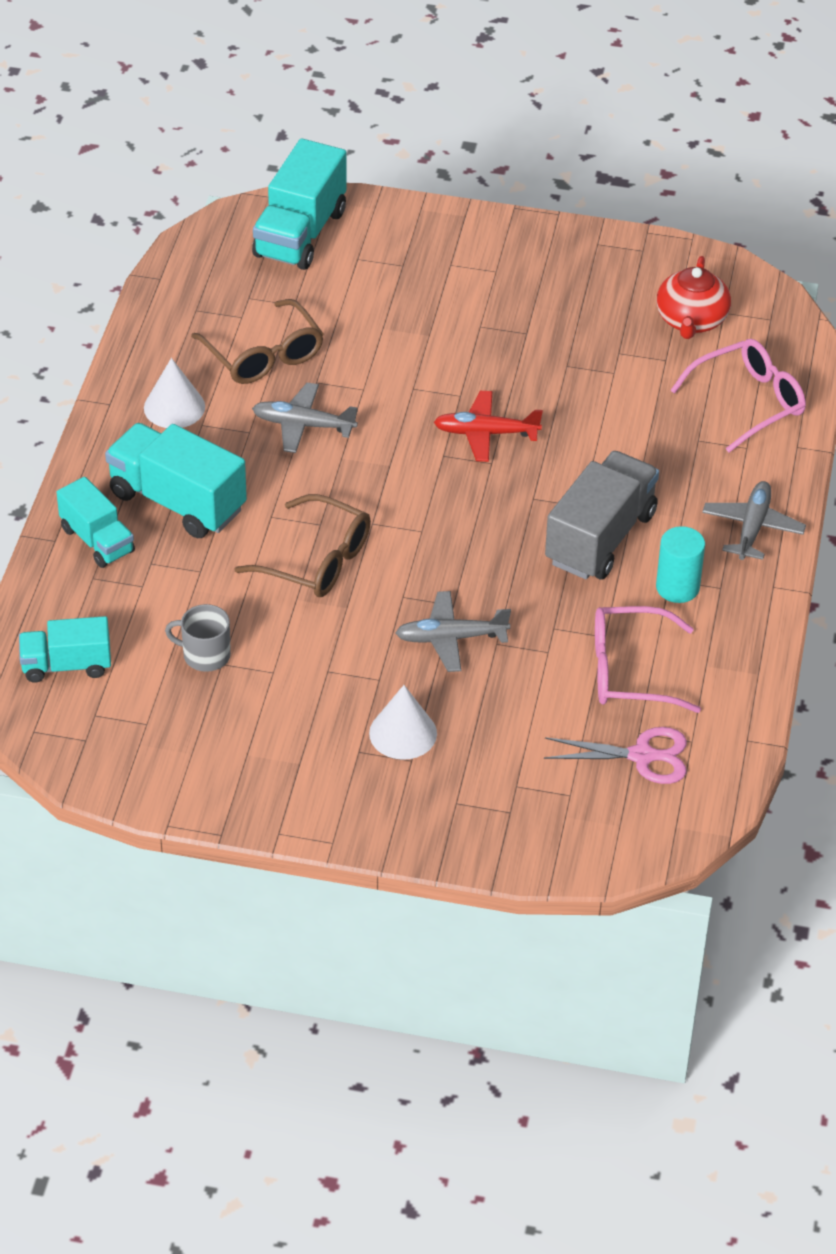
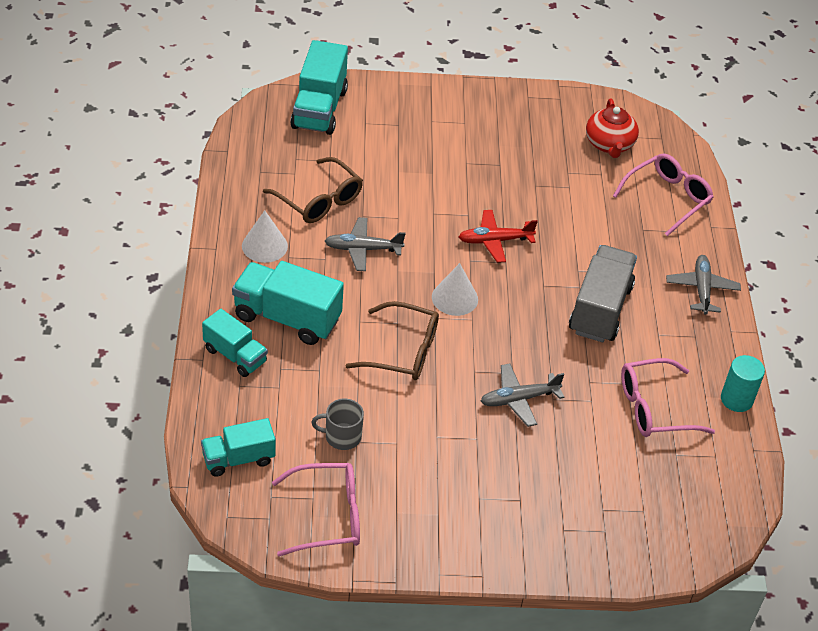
camera: 15 degrees left, 0 degrees up
white cone [369,685,437,760] -> white cone moved to [432,263,478,316]
pink scissors [544,727,687,784] -> none
turquoise cylinder [656,526,705,603] -> turquoise cylinder moved to [721,355,765,412]
none -> pink glasses [272,463,360,556]

